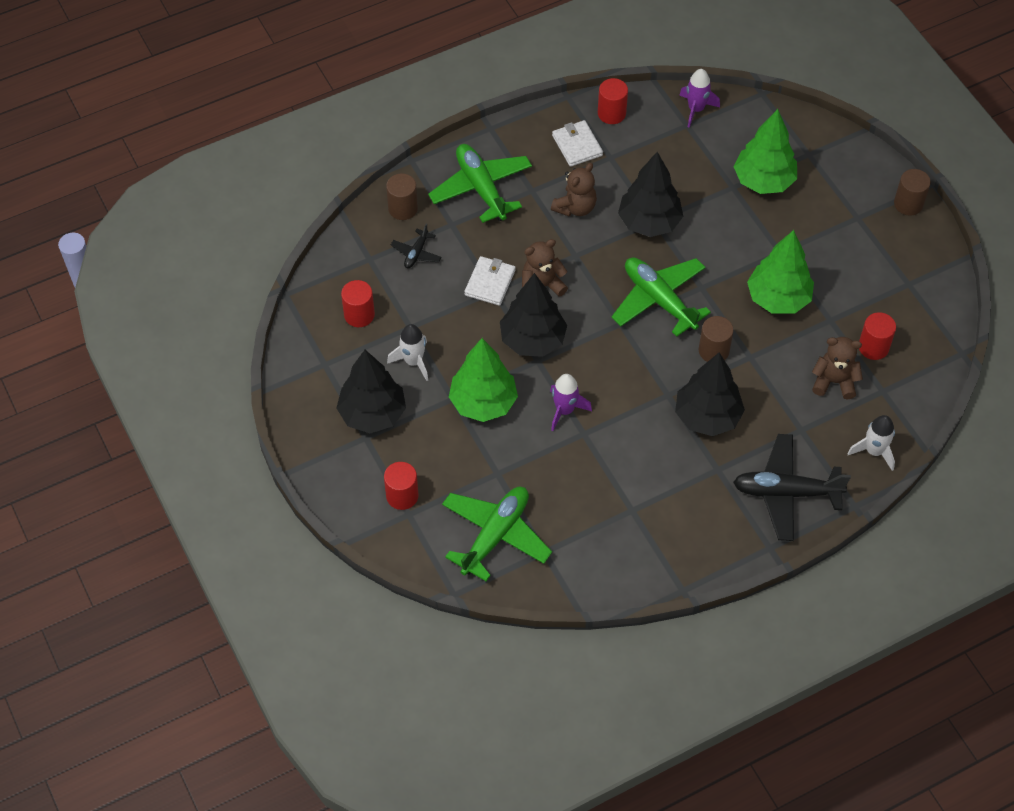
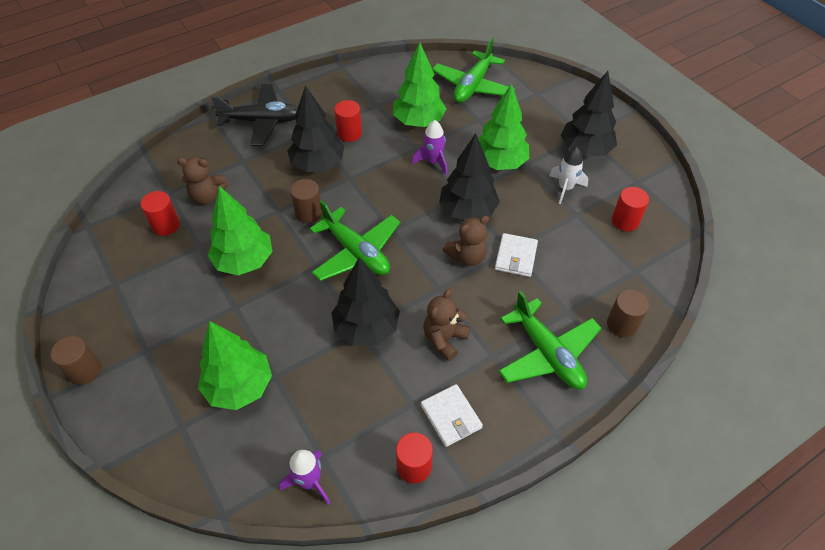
camera: 175 degrees right, 5 degrees down
red cylinder [384,462,419,510] -> red cylinder moved to [334,100,362,142]
black plane [391,224,442,268] -> none
white rocket [847,415,895,471] -> none
none -> green tree [393,42,446,127]

